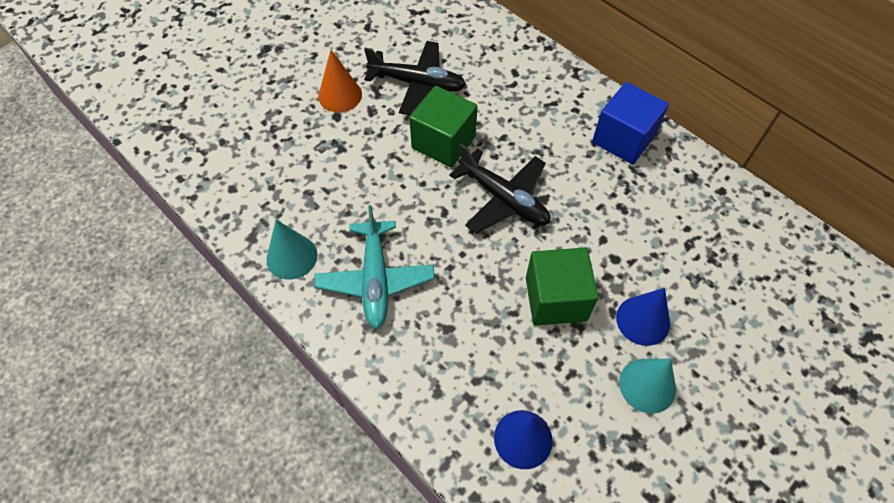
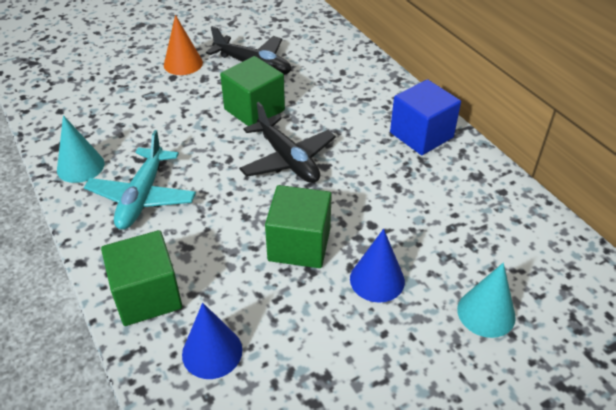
camera: 15 degrees right, 15 degrees down
turquoise cone [619,359,676,414] -> turquoise cone moved to [457,263,516,338]
none -> green cube [101,230,182,326]

